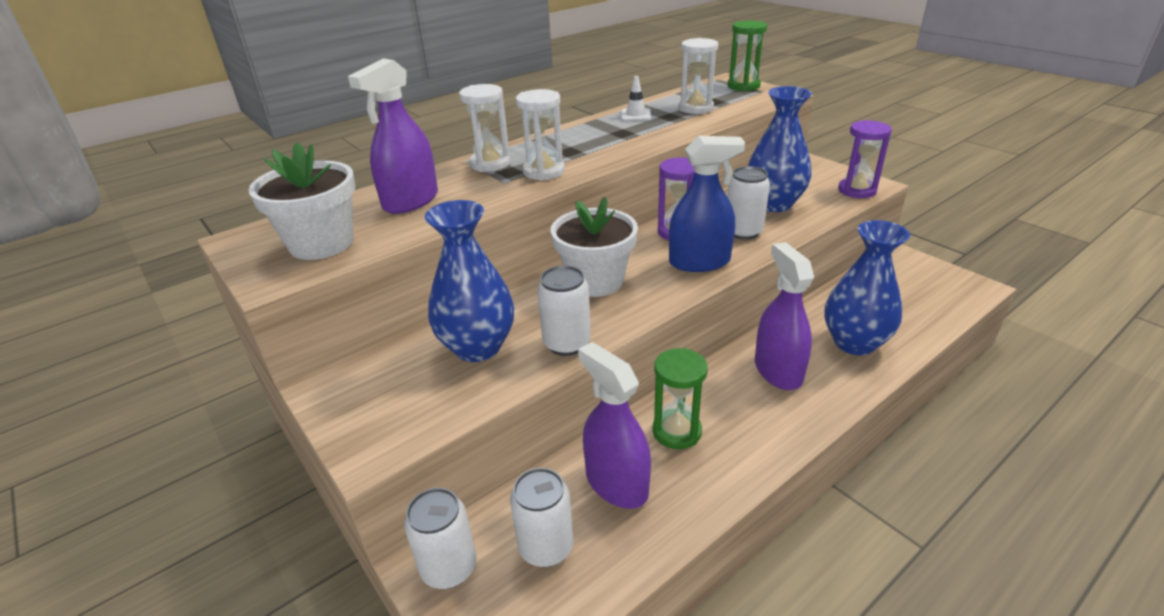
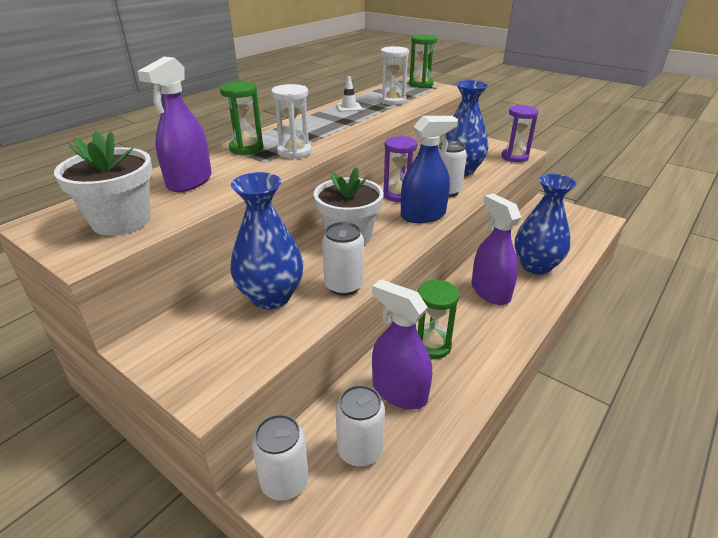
camera: 15 degrees left, 0 degrees up
white hourglass [459,84,510,172] -> green hourglass [220,82,263,155]

